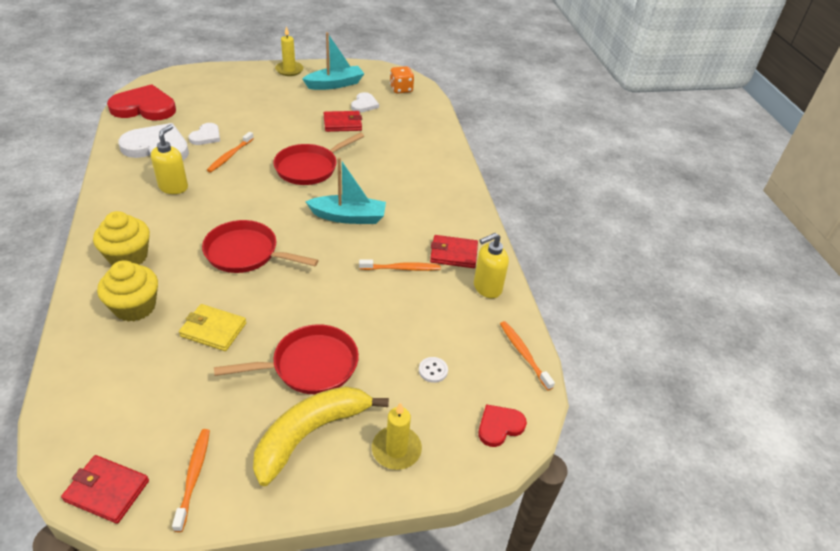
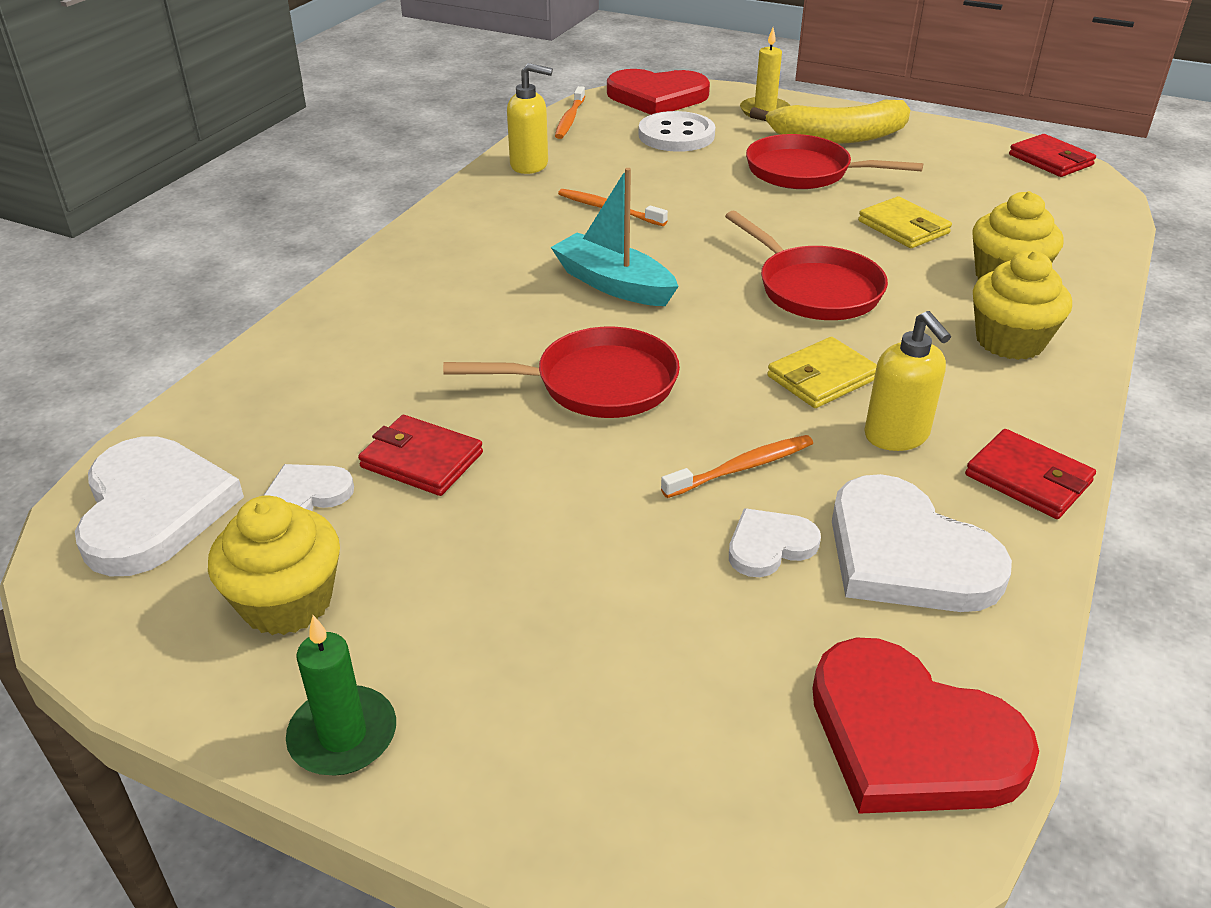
camera: 140 degrees left, 5 degrees down
yellow soap dispenser [151,124,188,194] -> yellow soap dispenser turned 75 degrees counterclockwise [864,311,951,451]
orange toothbrush [172,429,210,532] -> none
yellow candle [275,26,303,76] -> green candle [286,615,396,776]
turquoise boat [302,32,364,90] -> yellow cupcake [208,496,340,635]
orange dice [390,66,414,94] -> white heart [75,436,244,576]
white button [419,357,448,383] -> white button [639,111,715,152], size x2.22
red wallet [430,235,478,268] -> red wallet moved to [965,429,1096,519]
red heart [478,404,527,447] -> red heart [607,69,710,115], size x1.91
none -> yellow wallet [767,337,877,408]

